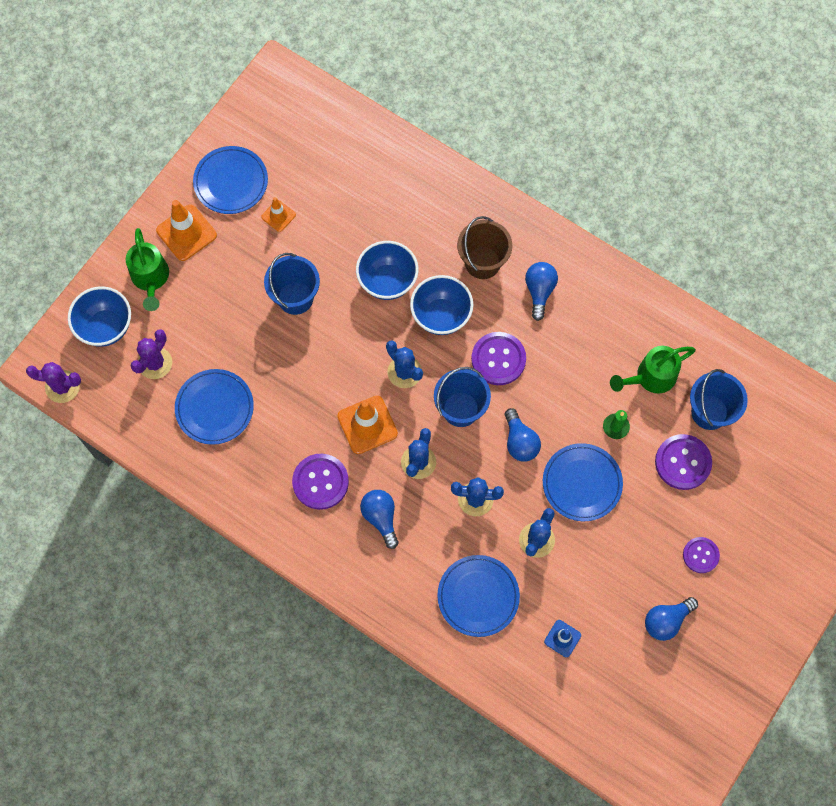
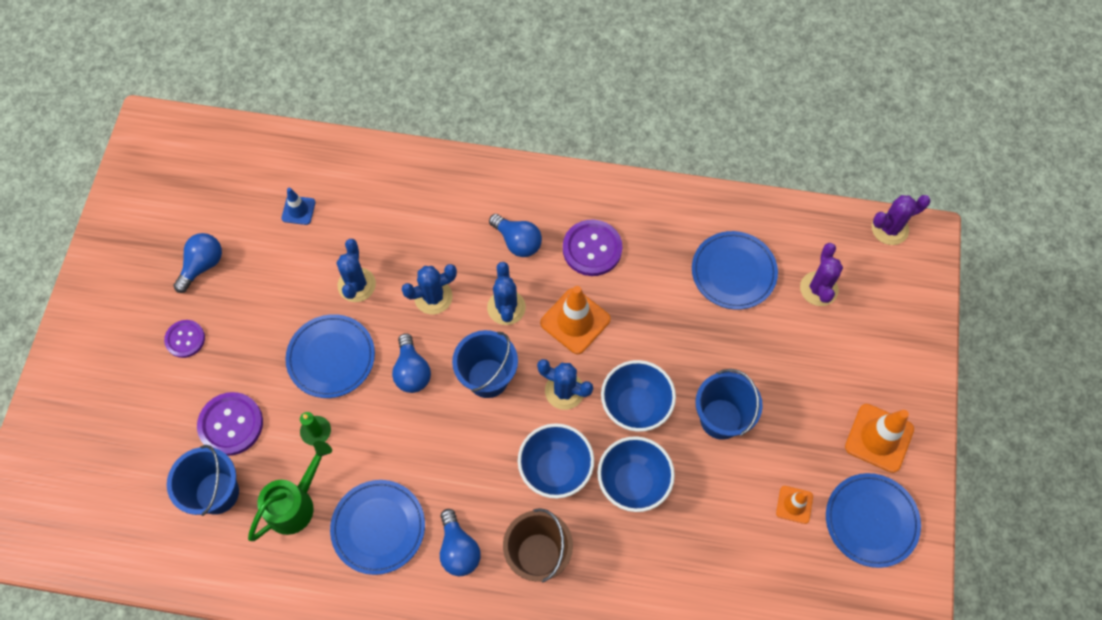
camera: 155 degrees right, 5 degrees down
blue bowl [68,287,131,347] -> blue bowl moved to [601,360,676,432]
green watering can [126,228,169,311] -> none
blue plate [437,555,520,637] -> blue plate moved to [330,480,425,575]
purple button [471,332,526,385] -> none
blue light bulb [505,408,541,462] -> blue light bulb turned 150 degrees counterclockwise [392,333,431,393]

